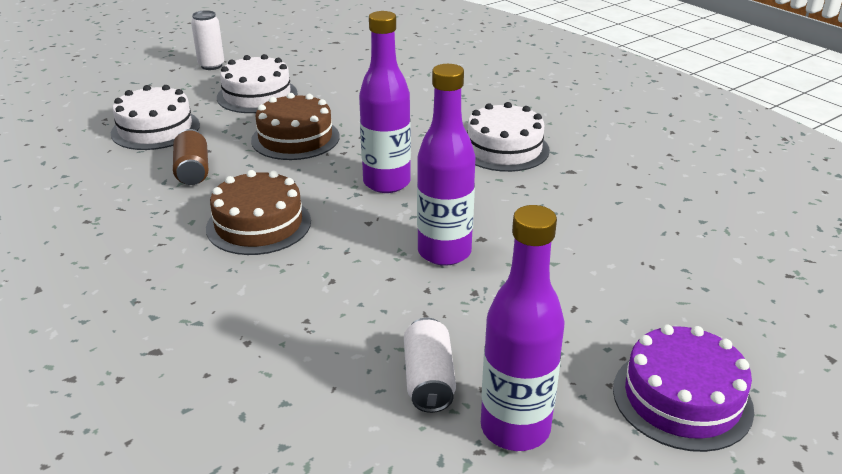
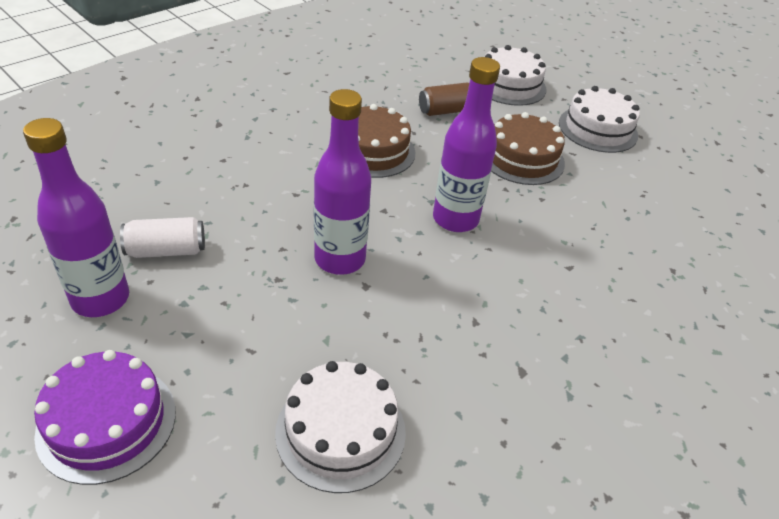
camera: 80 degrees right, 10 degrees up
white can [191,10,224,70] -> none
white cake [467,102,550,172] -> white cake moved to [275,361,406,493]

